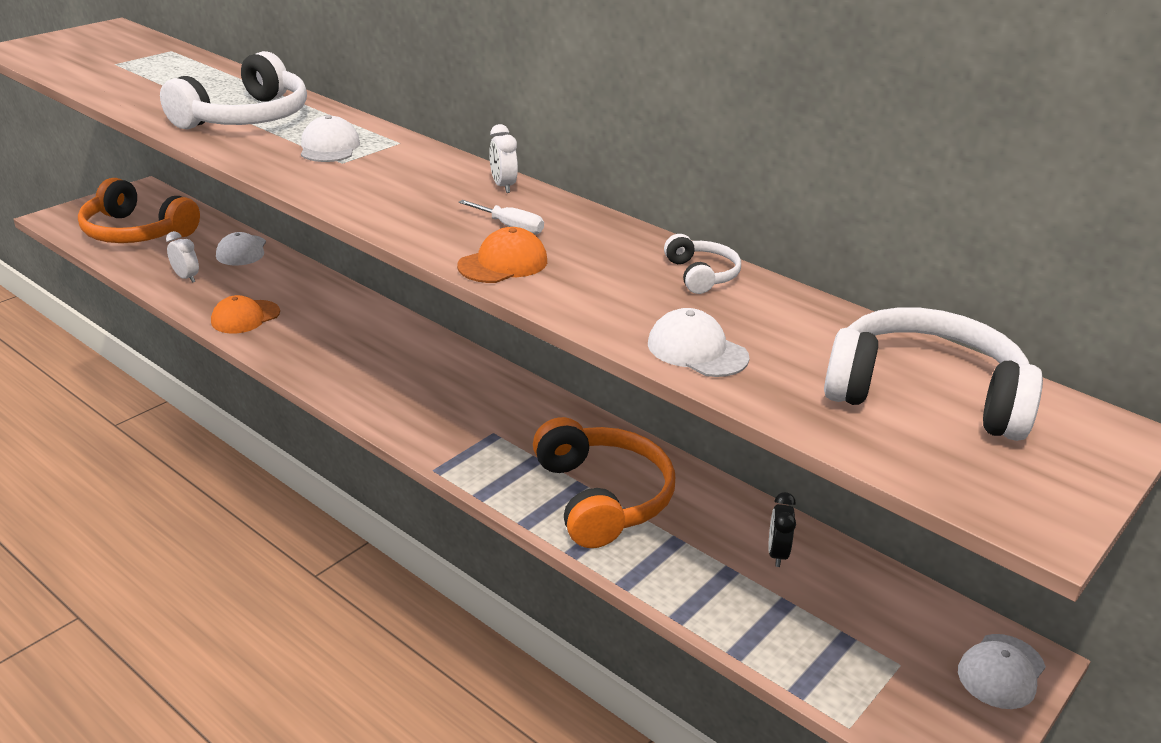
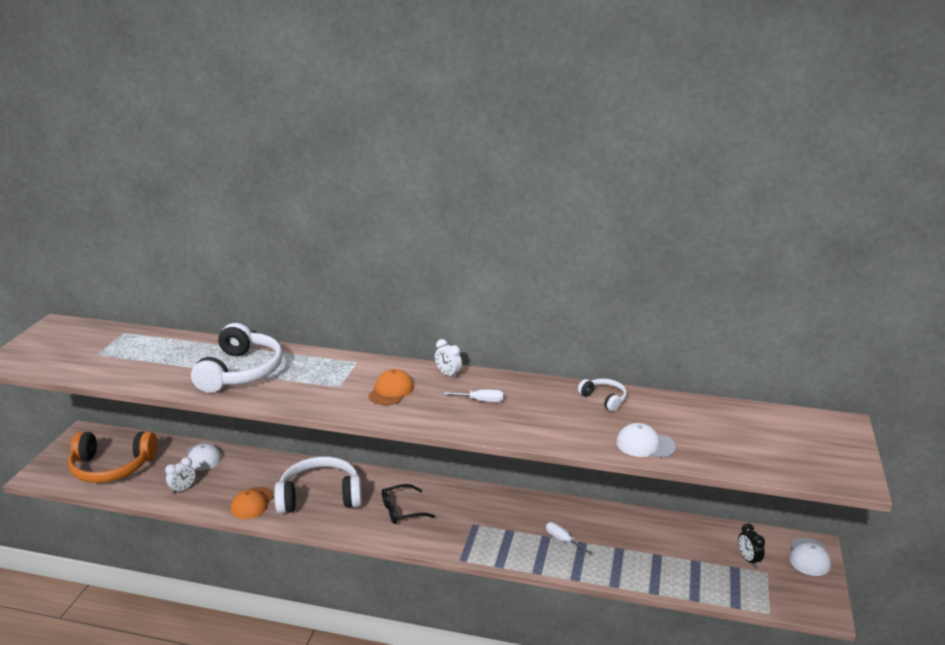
camera: 25 degrees left, 5 degrees down
white clock [166,231,199,283] -> white clock turned 120 degrees clockwise [165,457,196,494]
white cap [301,115,360,162] -> none
orange cap [457,227,547,283] -> orange cap moved to [368,369,414,405]
orange headphones [533,417,675,548] -> white screwdriver [546,522,593,555]
black clock [768,492,796,567] -> black clock moved to [738,523,765,568]
white headphones [824,307,1043,441] -> white headphones moved to [274,456,362,514]
none -> black glasses [382,484,435,524]

